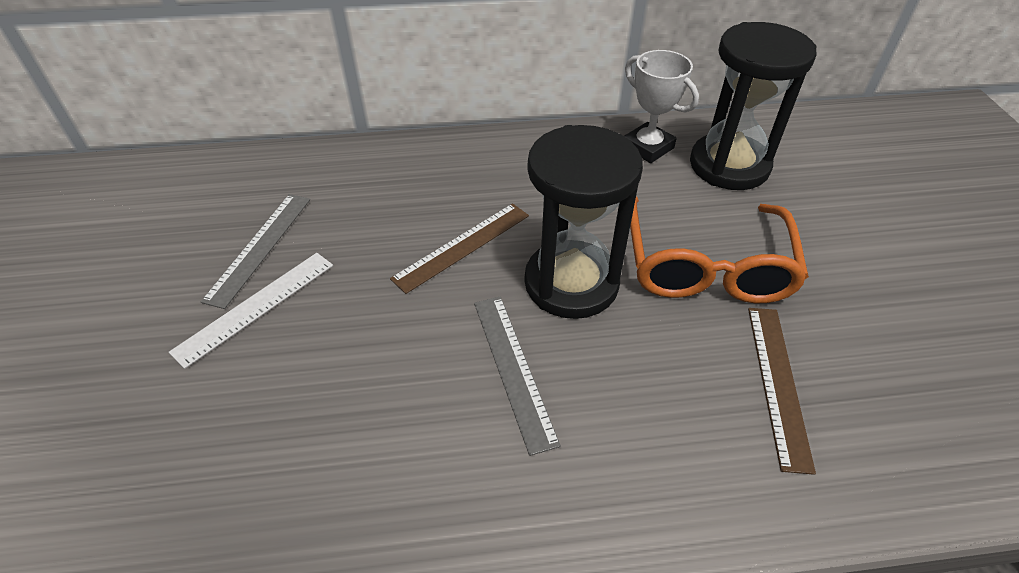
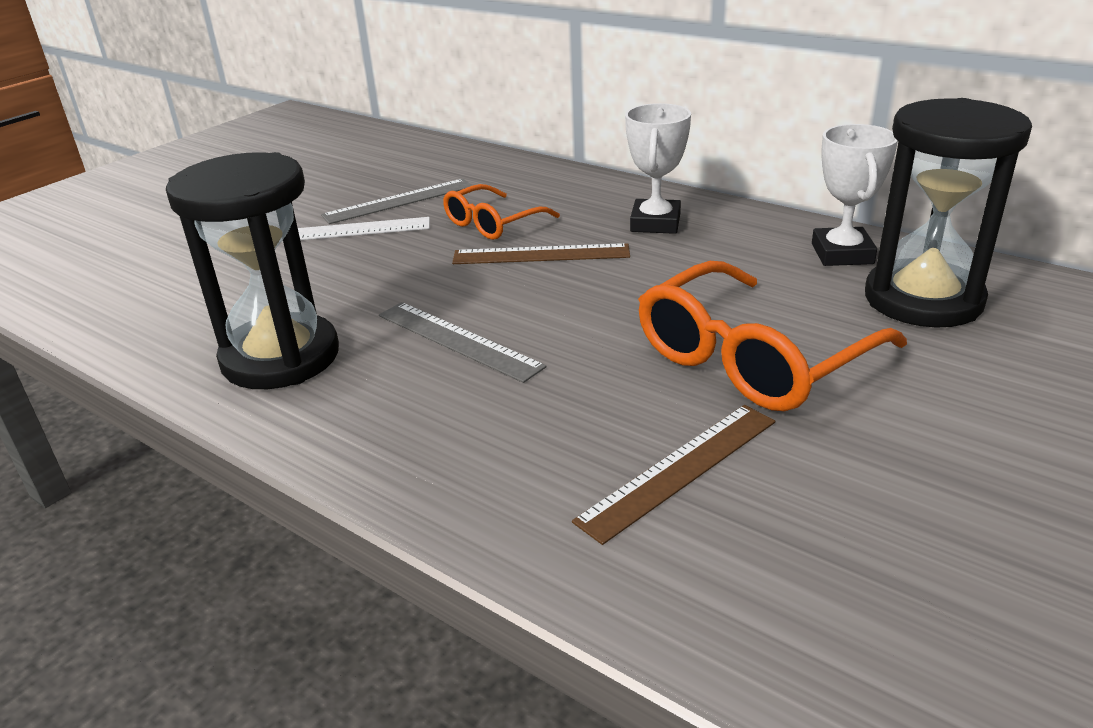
camera: 45 degrees right, 15 degrees down
grey ruler [474,296,561,456] -> grey ruler turned 75 degrees counterclockwise [379,302,547,383]
black hourglass [525,125,643,319] -> black hourglass moved to [166,152,339,389]
none -> orange glasses [443,184,560,240]
none -> white trophy [625,103,691,234]

